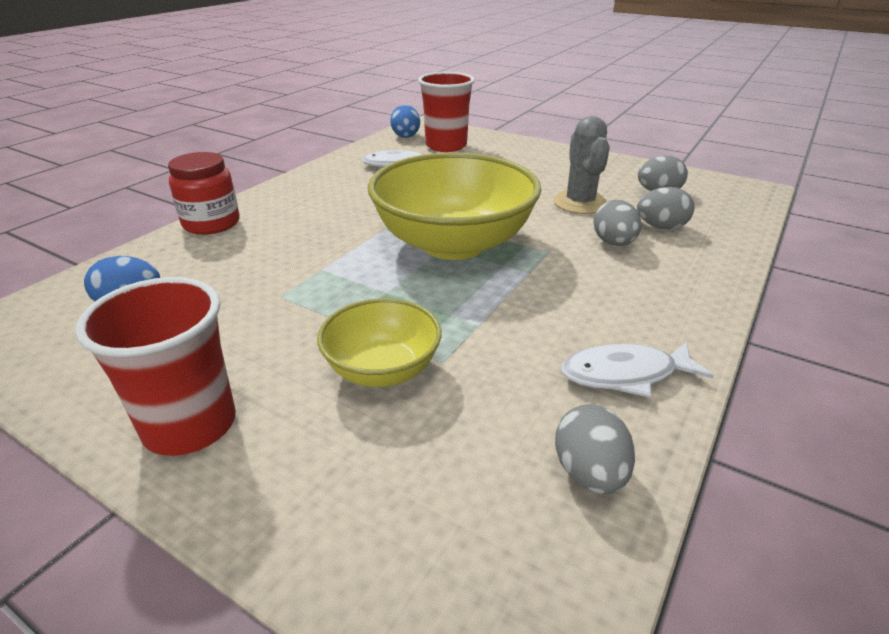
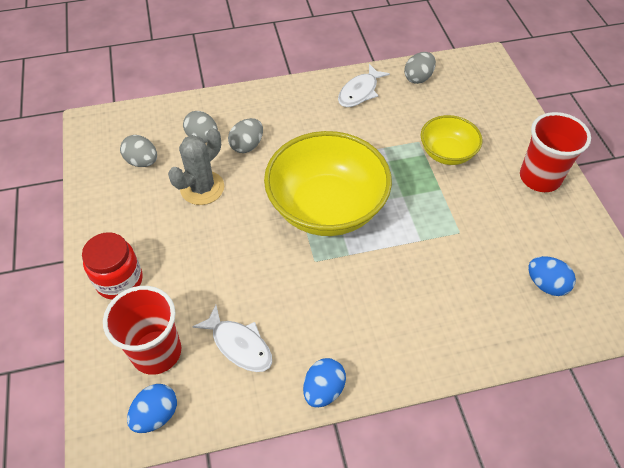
camera: 135 degrees left, 20 degrees up
red jar [168,152,240,235] -> red jar moved to [82,232,143,300]
white fish [561,341,714,398] -> white fish turned 90 degrees clockwise [338,64,390,107]
none -> blue egg [303,358,346,408]

